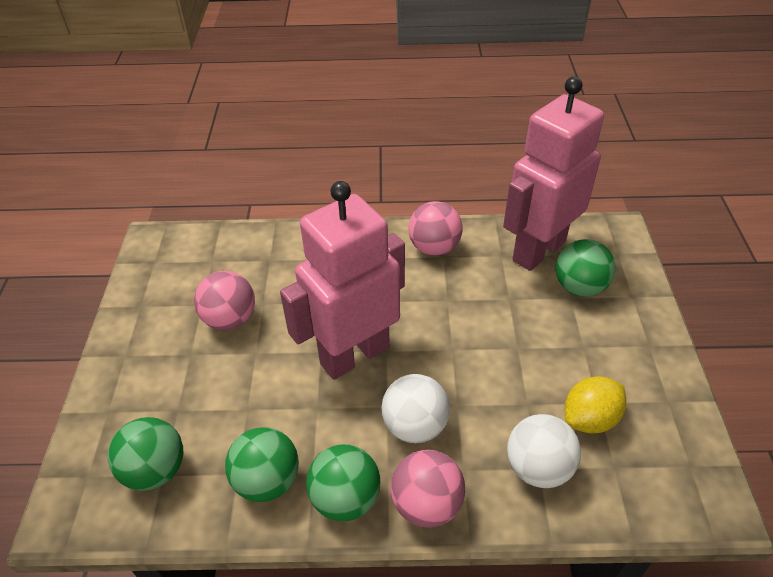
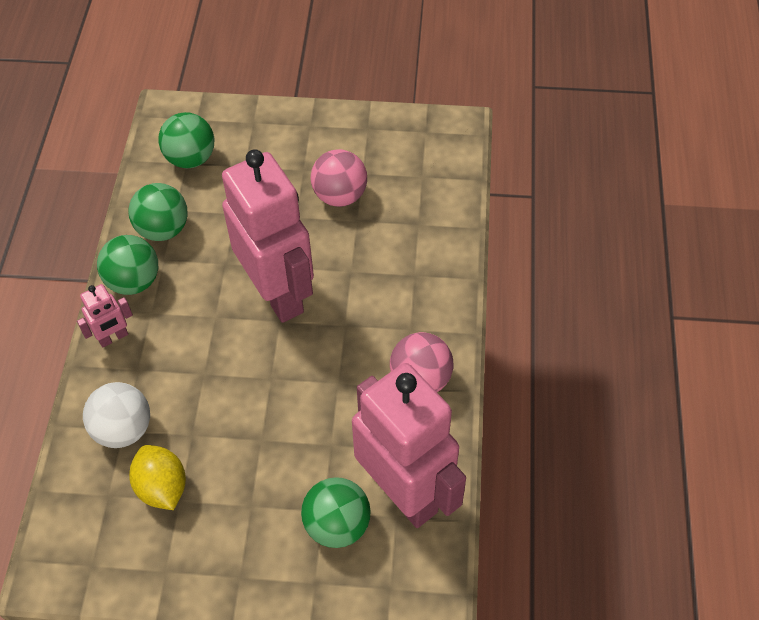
camera: 95 degrees right, 10 degrees up
white ball [381,374,450,443] -> none
pink ball [391,450,465,528] -> pink robot [77,284,133,348]

